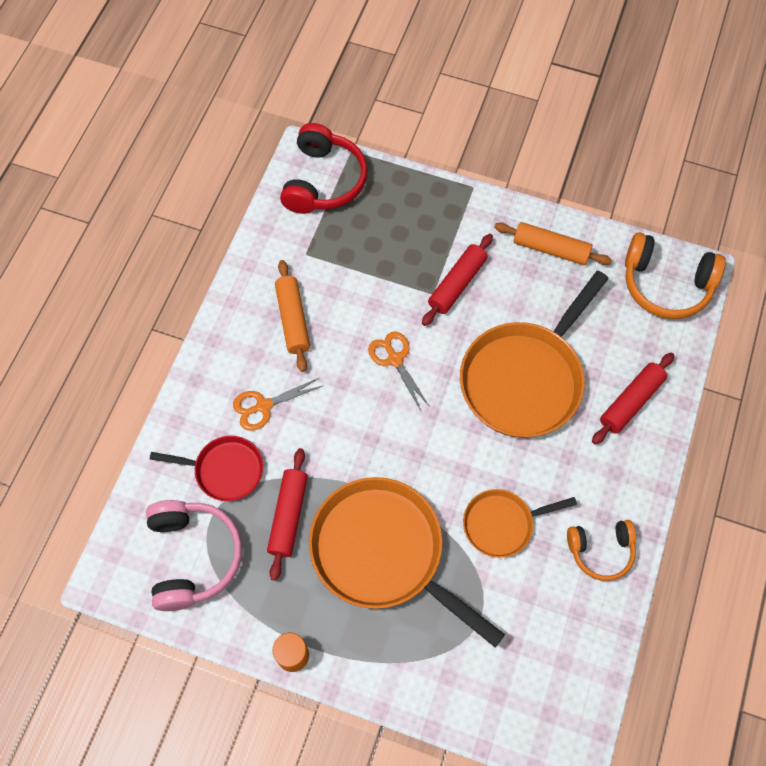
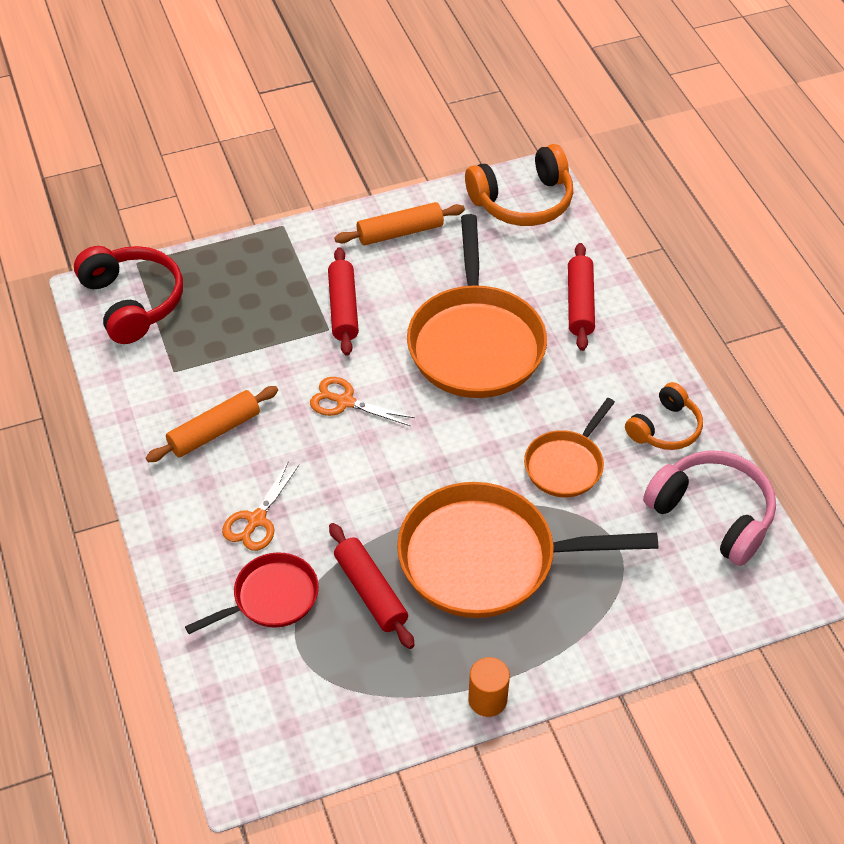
camera: 40 degrees left, 15 degrees down
pink headphones [146,500,242,611] -> pink headphones moved to [643,450,776,566]
orange rolling pin [275,260,310,372] -> orange rolling pin turned 75 degrees counterclockwise [146,386,278,462]

